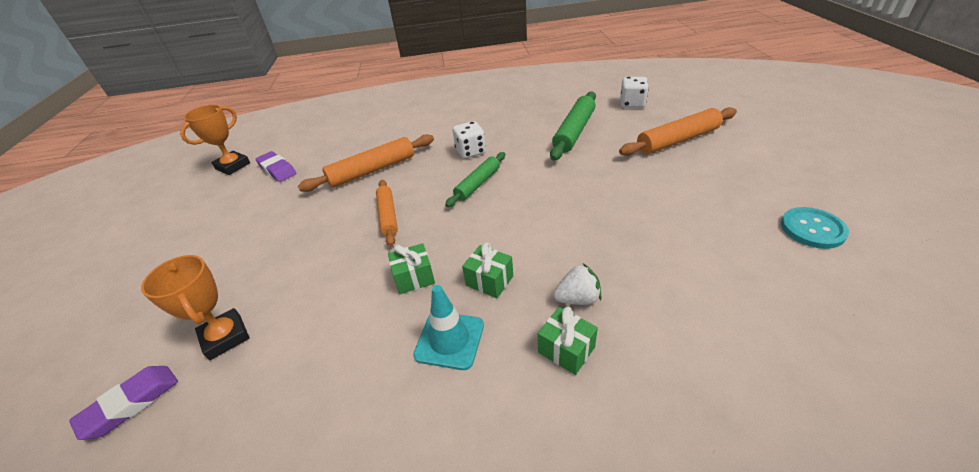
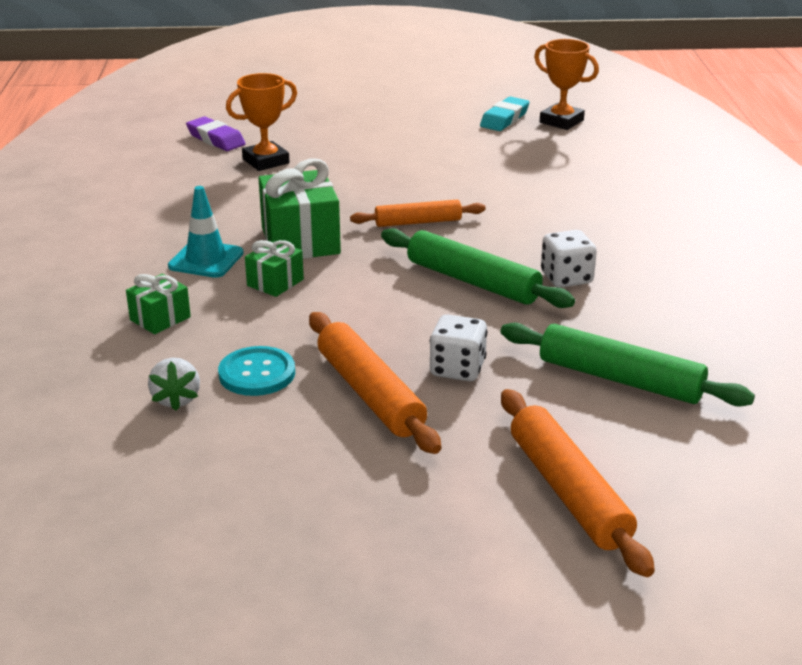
camera: 90 degrees right, 10 degrees down
purple eraser [255,151,296,182] -> none
orange rolling pin [298,134,434,192] -> orange rolling pin moved to [309,312,441,454]
green gift [388,243,435,294] -> green gift [258,158,341,259], size x1.85
green rolling pin [445,152,505,207] -> green rolling pin [381,228,575,308], size x1.53
white strawberry [553,263,602,305] -> white strawberry moved to [148,358,200,411]
white dice [620,77,649,108] -> white dice moved to [430,314,487,381]
turquoise button [781,207,849,249] -> turquoise button moved to [218,346,295,396]
none -> turquoise eraser [480,97,529,131]

